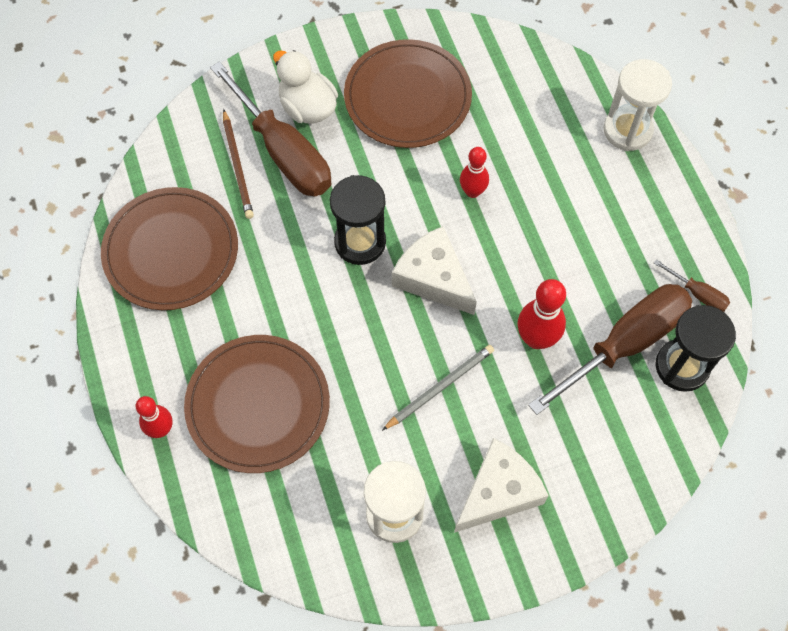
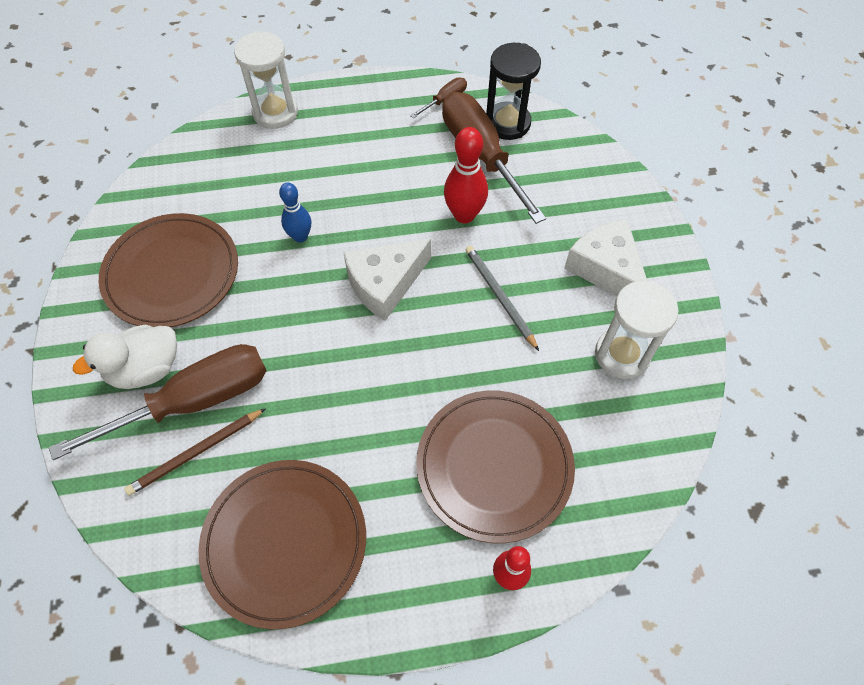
camera: 80 degrees left, 5 degrees down
brown pencil [223,109,254,219] -> brown pencil turned 150 degrees clockwise [124,408,266,496]
black hourglass [330,175,386,265] -> none
red bowling pin [460,147,489,198] -> blue bowling pin [279,183,311,243]

